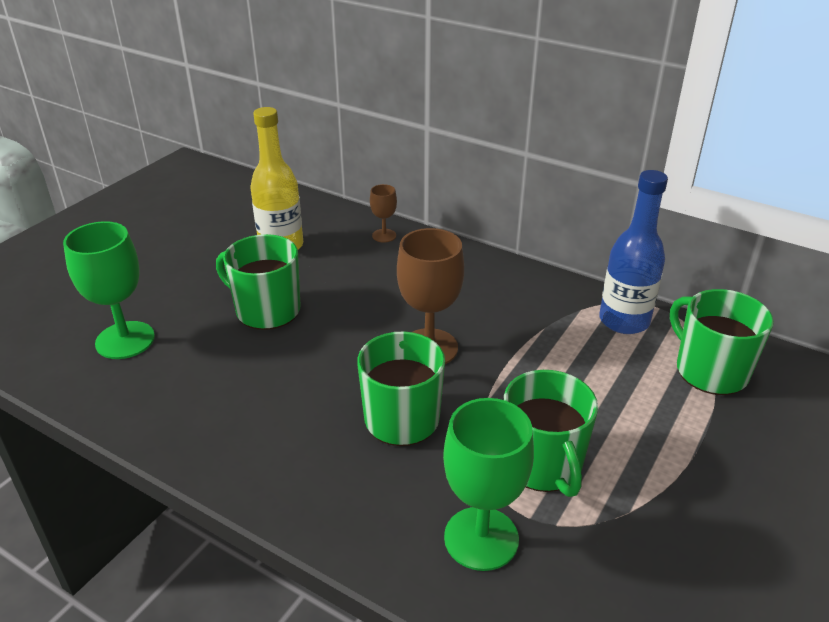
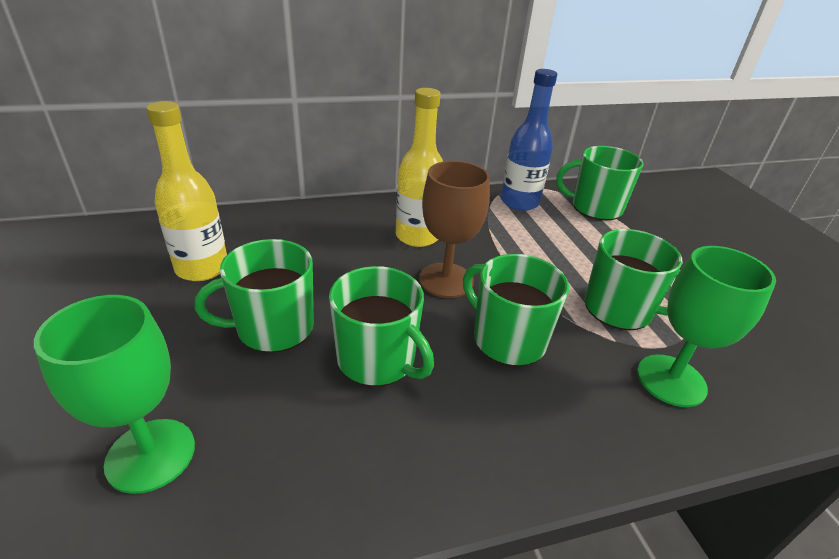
camera: 50 degrees left, 0 degrees up
brown goblet [370,184,397,243] -> none
none -> green mug [329,266,434,387]
none -> yellow bottle [396,88,443,247]

